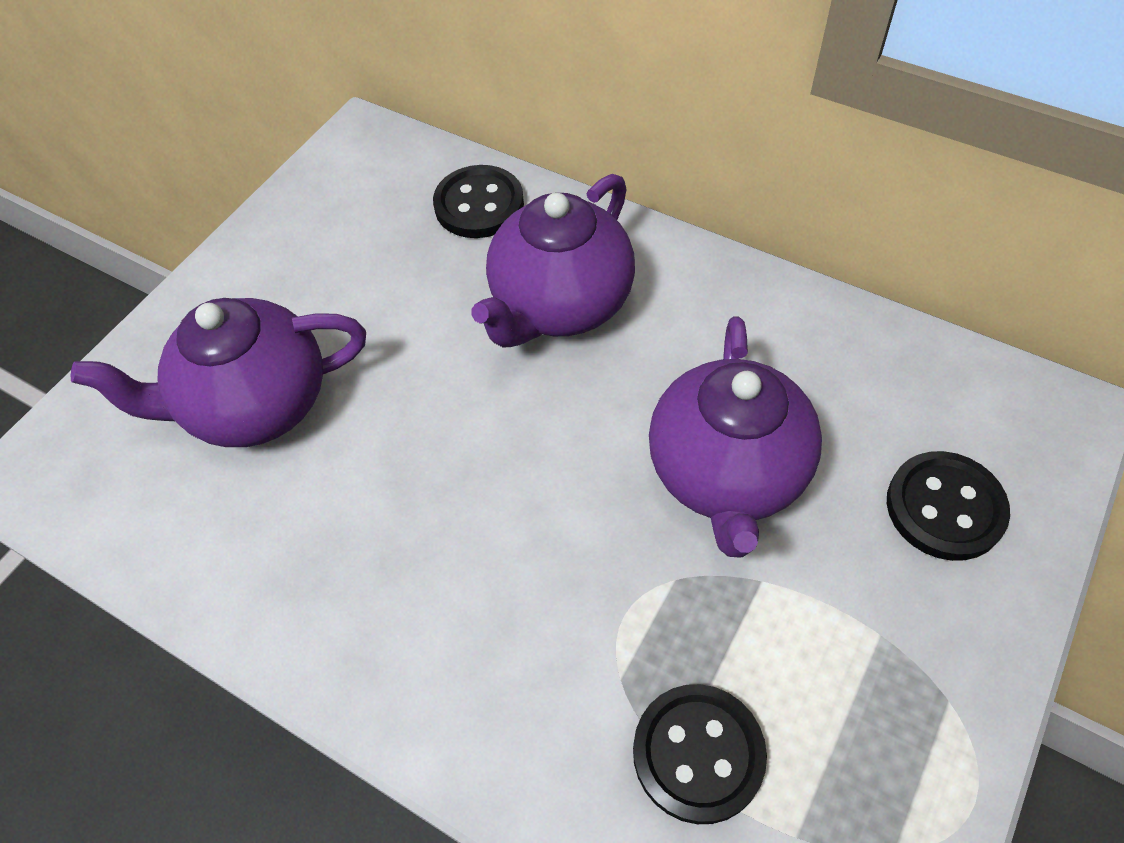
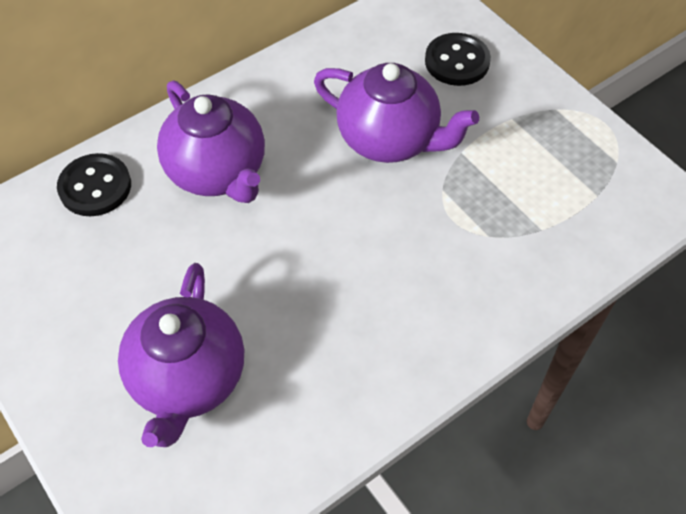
camera: 70 degrees left, 0 degrees up
black button [633,684,767,824] -> none

